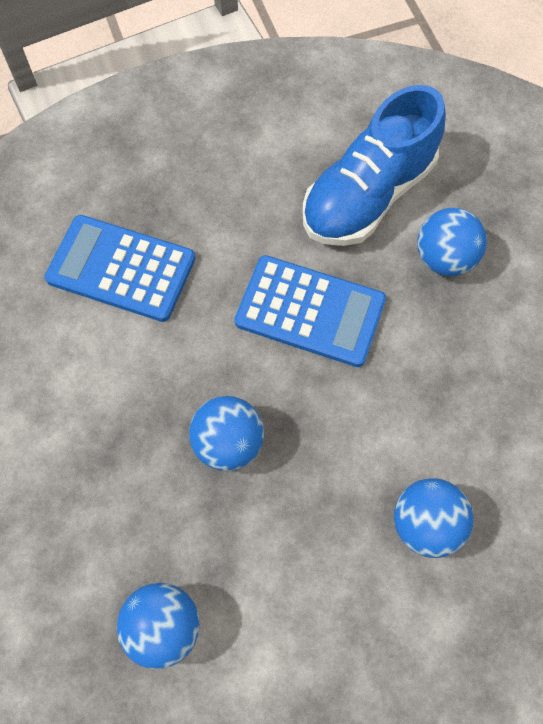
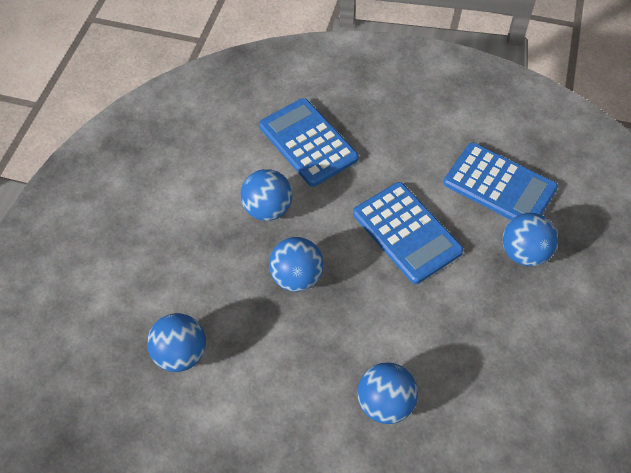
camera: 35 degrees right, 10 degrees down
blue shoe [302,85,446,246] -> blue calculator [443,143,558,220]
none -> blue ball [241,169,292,221]

